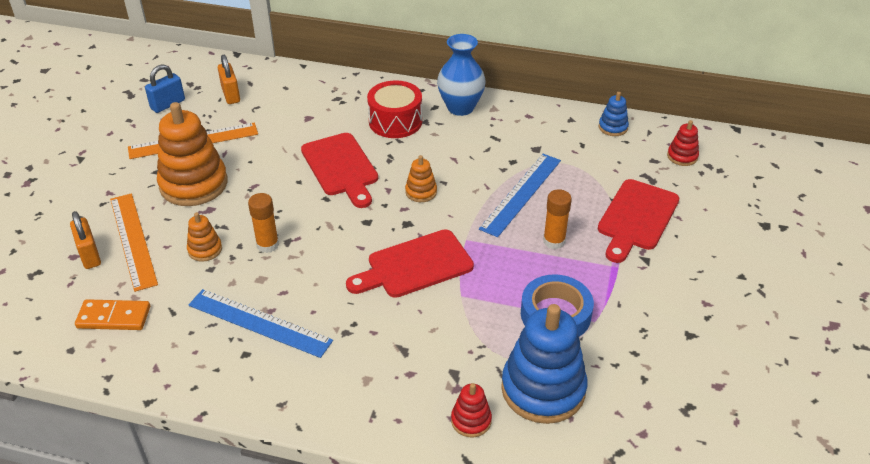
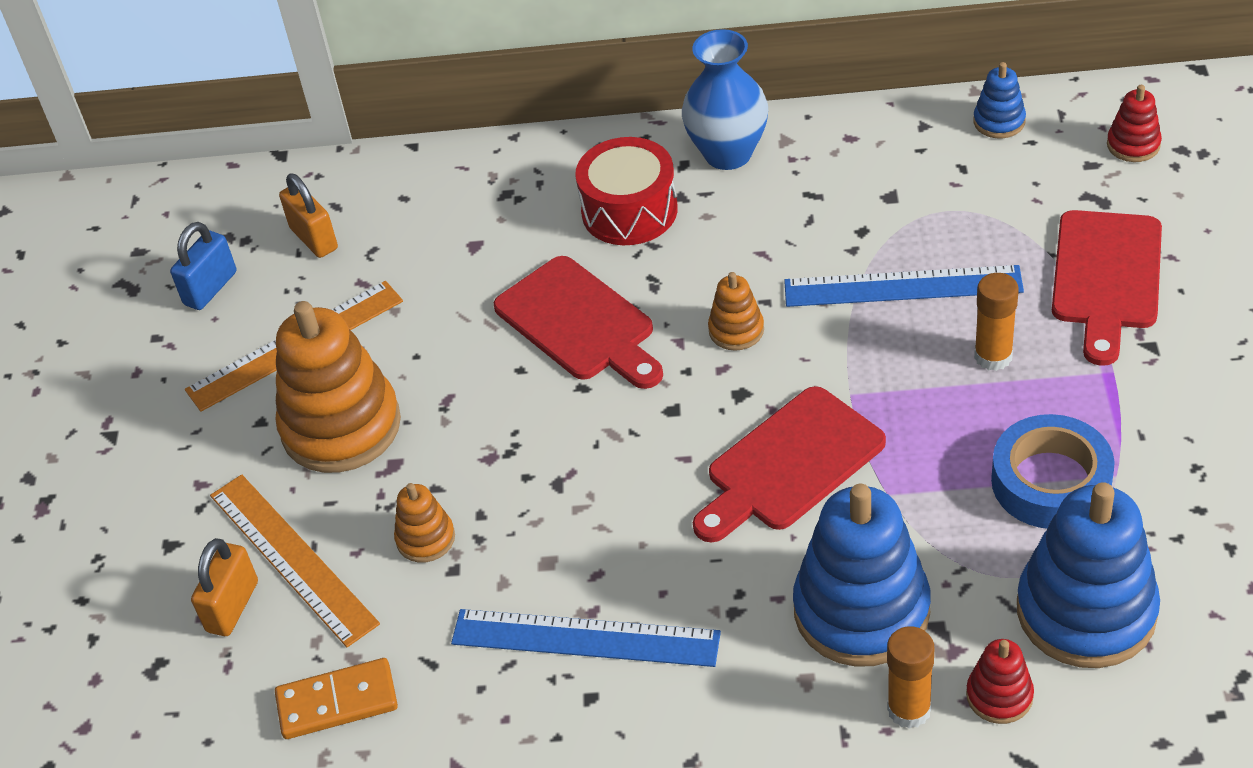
camera: 10 degrees left, 5 degrees up
orange padlock [70,211,101,269] -> orange padlock turned 60 degrees clockwise [191,538,258,636]
orange glue stick [248,193,279,253] -> orange glue stick moved to [887,626,934,729]
blue ruler [479,154,561,237] -> blue ruler turned 75 degrees clockwise [784,265,1024,307]
none -> blue stacking toy [793,484,931,667]

